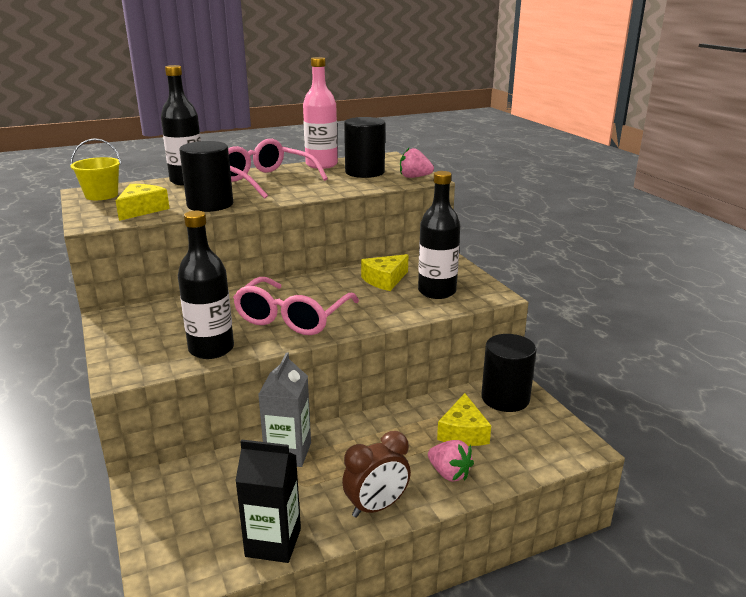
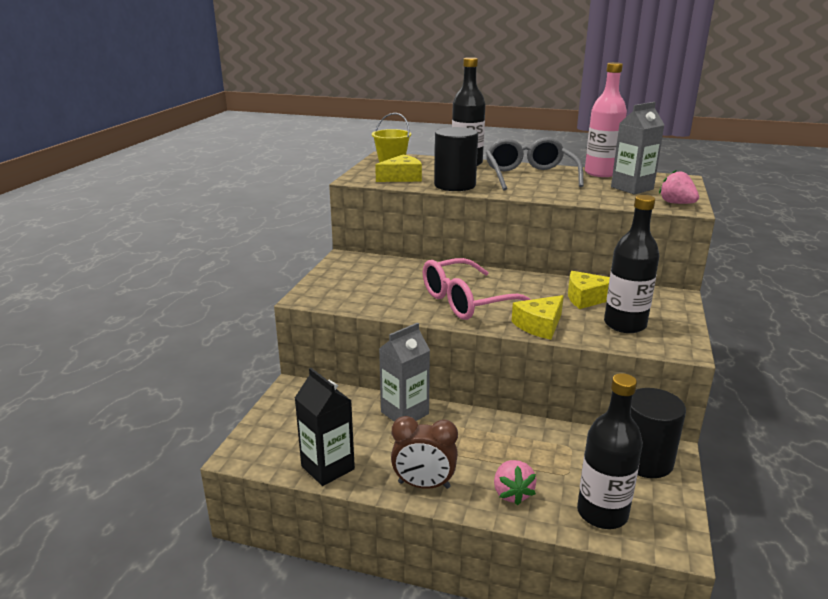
camera: 40 degrees right, 0 degrees up
black bottle [178,211,234,359] -> black bottle moved to [577,373,643,529]
pink glasses [228,139,328,199] -> grey glasses [486,137,584,191]
black cylinder [344,117,385,178] -> grey carton [611,102,664,195]
yellow cheese [437,393,491,446] -> yellow cheese moved to [512,295,563,340]

